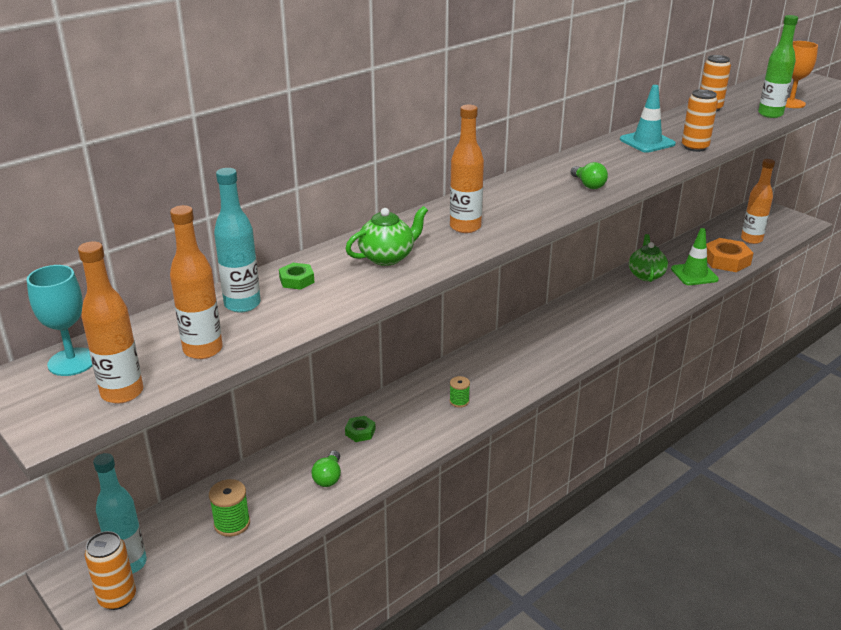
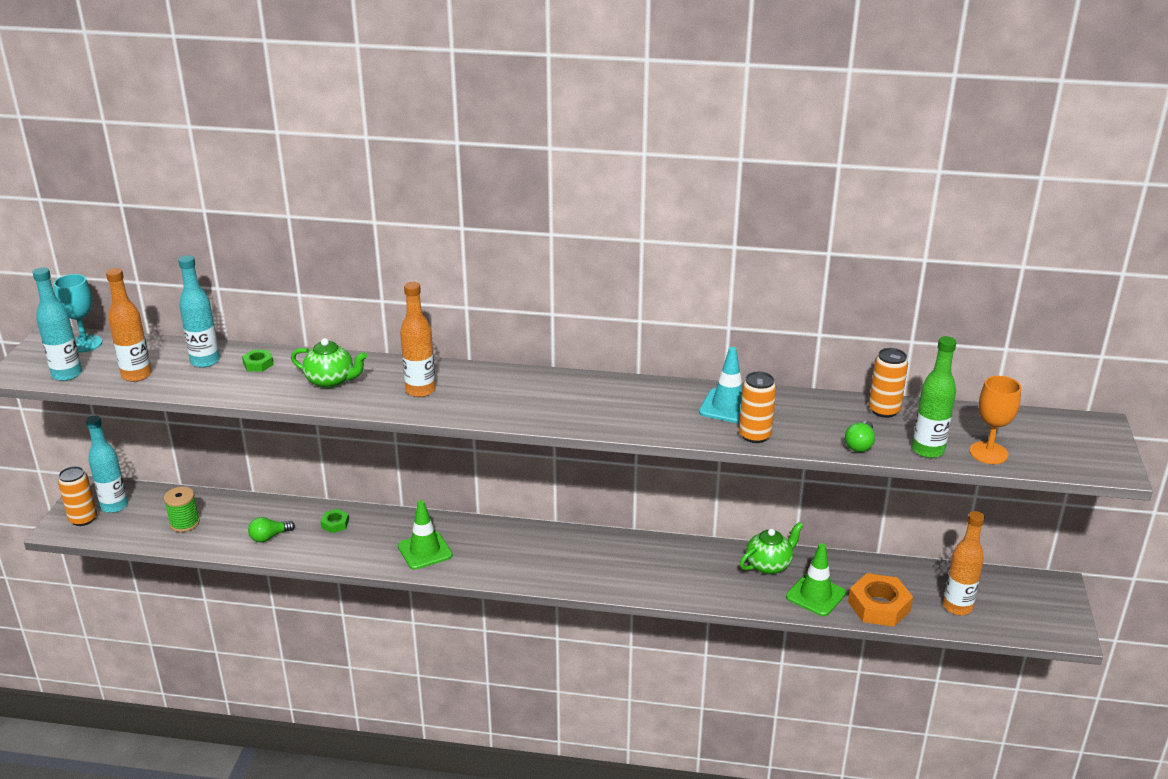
camera: 50 degrees right, 0 degrees up
orange bottle [78,241,143,404] -> turquoise bottle [32,267,82,381]
green spool [449,376,470,408] -> green traffic cone [398,500,453,570]
green light bulb [571,162,608,189] -> green light bulb moved to [845,421,875,452]

